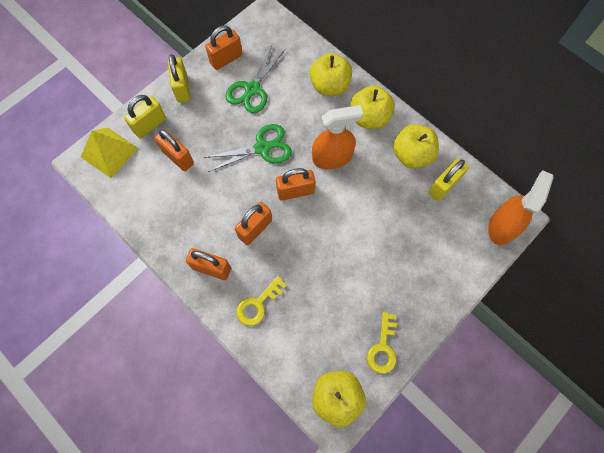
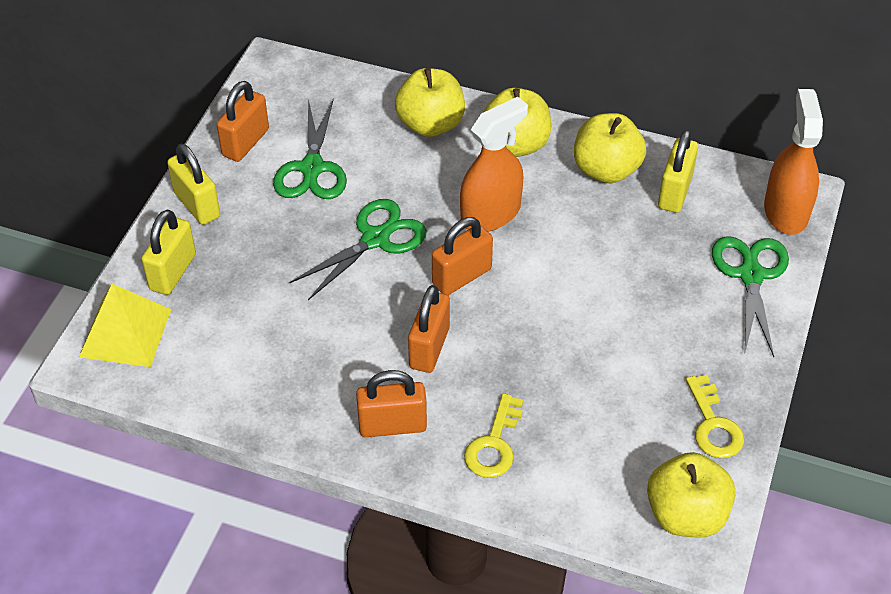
camera: 25 degrees left, 20 degrees down
orange padlock [155,129,194,171] -> none
none -> green scissors [712,236,789,357]

